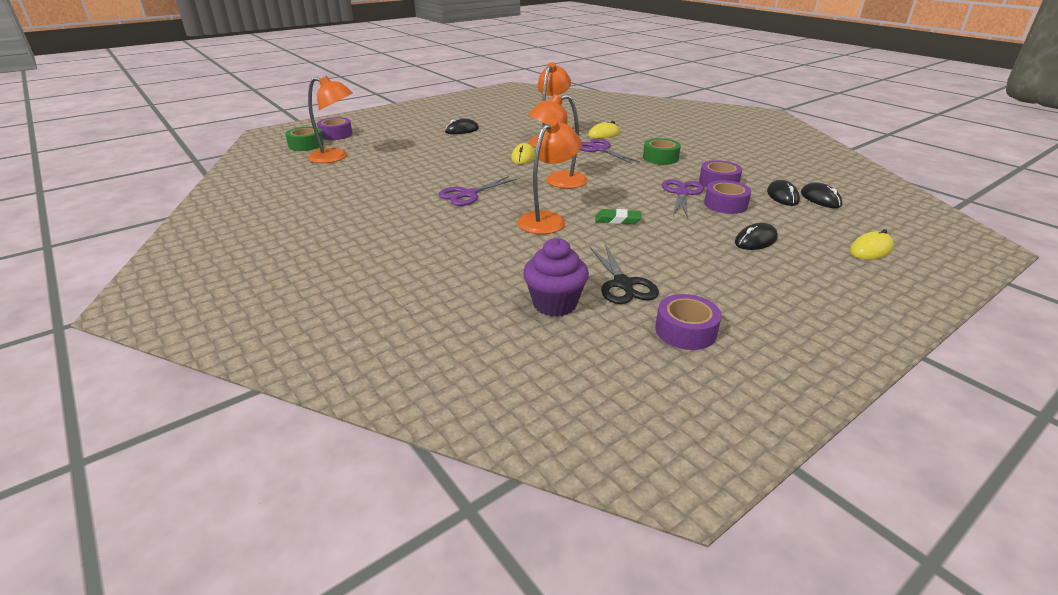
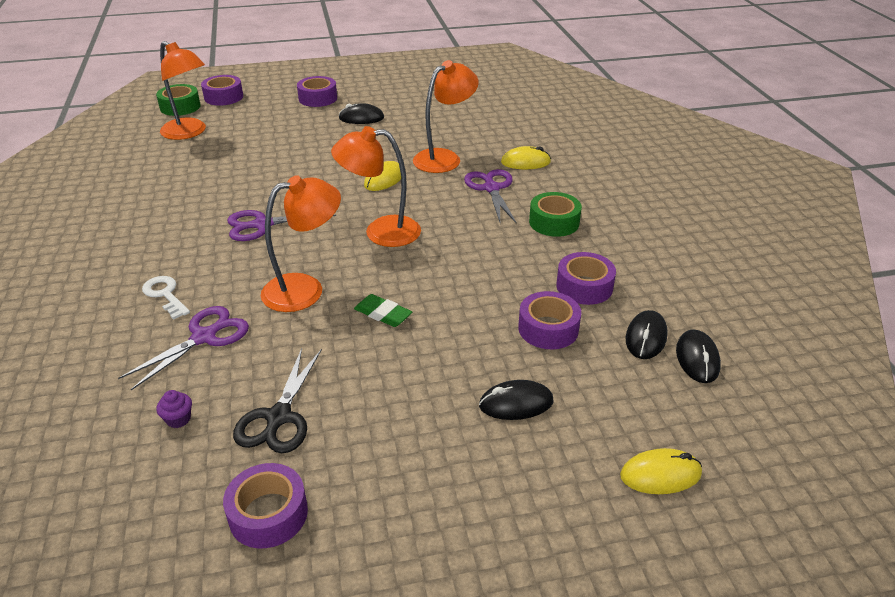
camera: 25 degrees right, 5 degrees up
purple cupcake [523,238,589,317] -> purple cupcake [156,390,192,428], size x0.44
purple scissors [662,179,704,218] -> purple scissors moved to [118,306,249,390]
none -> white key [142,276,190,320]
none -> purple tape [297,76,337,107]

